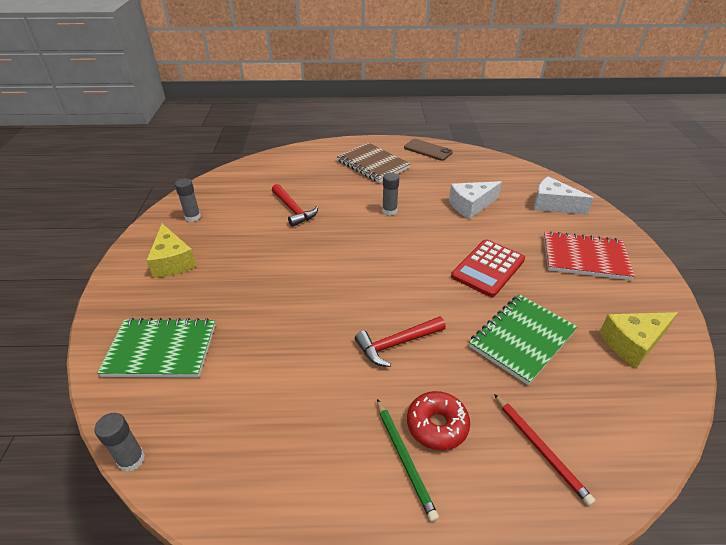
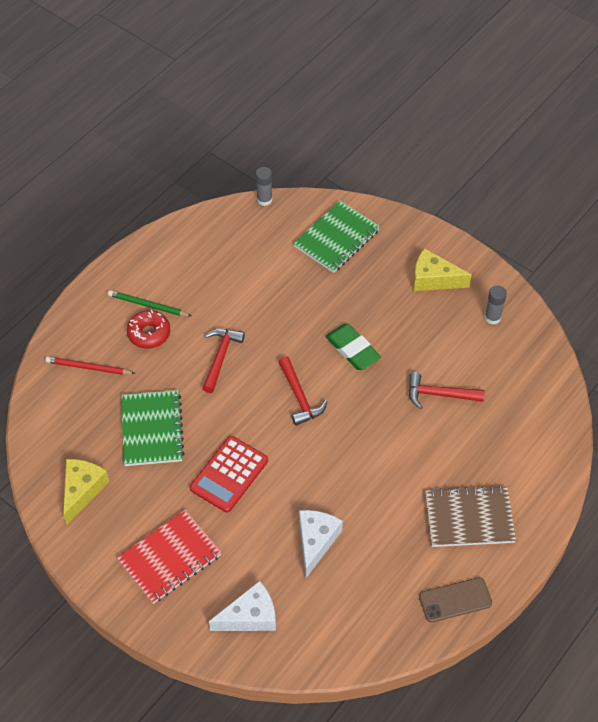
camera: 130 degrees right, 15 degrees up
grey glue stick [382,172,399,215] -> none
red calculator [451,239,525,297] -> red calculator turned 135 degrees counterclockwise [190,436,268,513]
none -> red hammer [278,356,327,426]
none -> green eraser [325,324,381,370]

